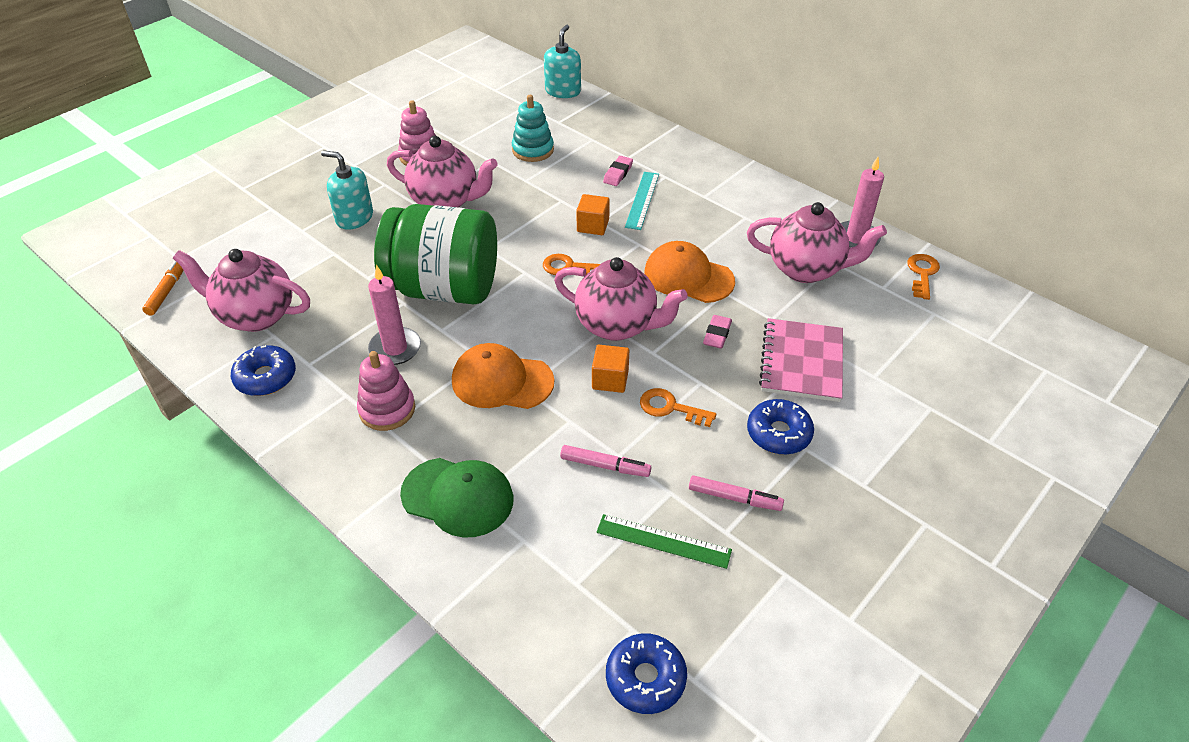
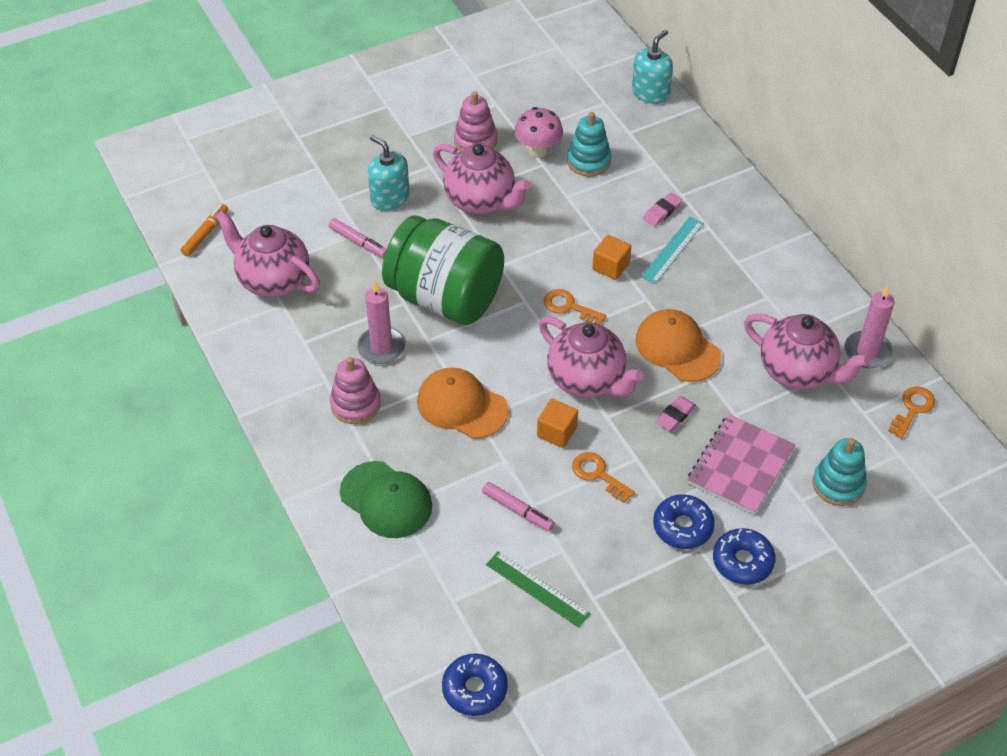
camera: 20 degrees right, 5 degrees up
blue donut [231,345,296,396] -> blue donut moved to [713,528,776,585]
pink marker [689,475,784,511] -> pink marker moved to [329,218,387,258]
none -> pink mushroom [515,107,563,158]
none -> turquoise stacking toy [813,438,867,506]

